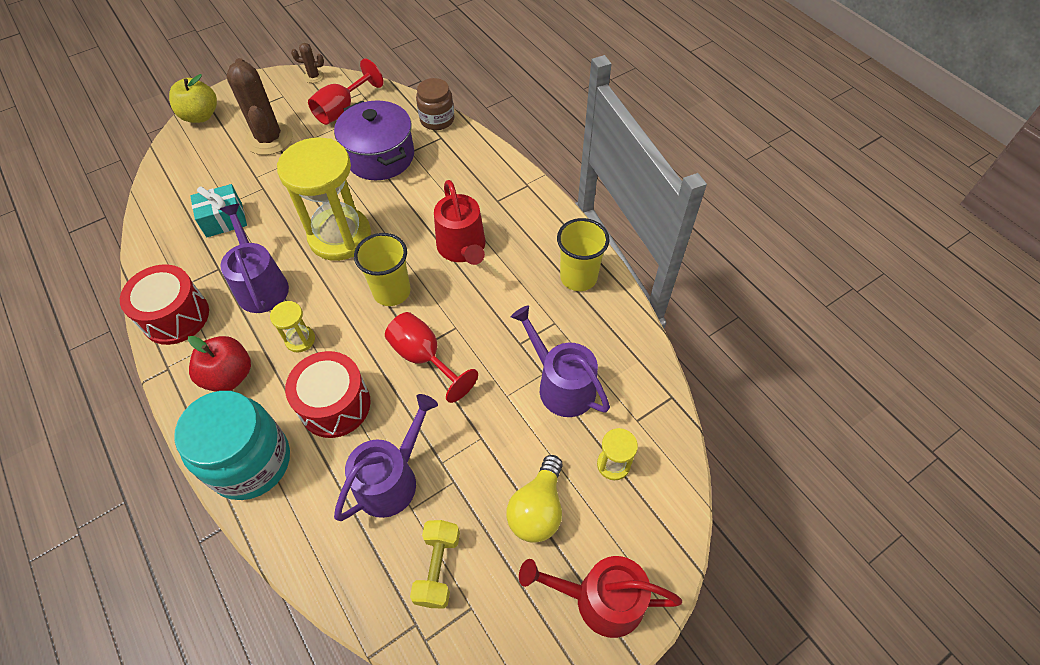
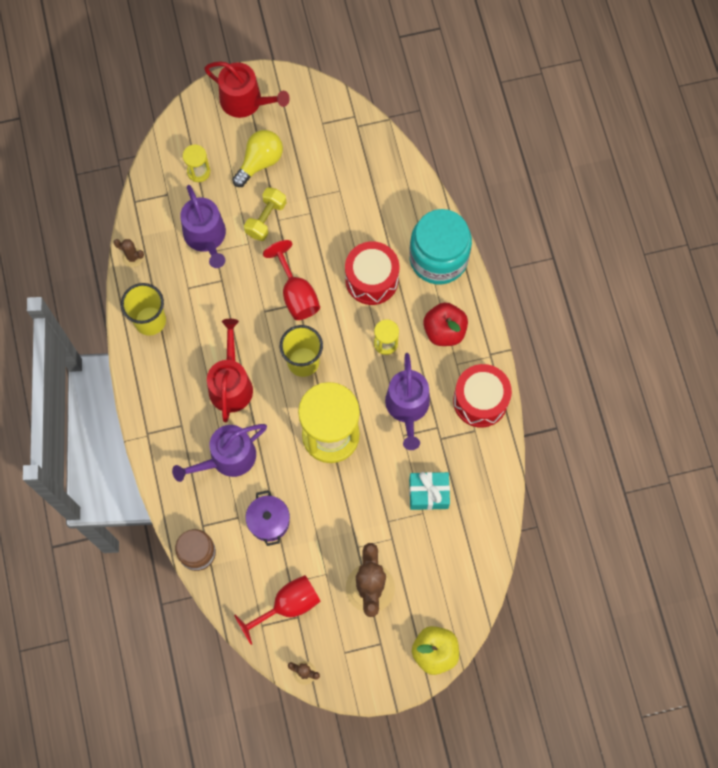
camera: 160 degrees left, 15 degrees up
purple pot [334,100,414,180] -> purple pot [245,490,290,546], size x0.59
purple watering can [334,394,438,521] -> purple watering can moved to [172,424,267,482]
yellow dumbbell [410,520,460,609] -> yellow dumbbell moved to [244,187,287,241]
none -> brown cactus [114,239,144,267]

